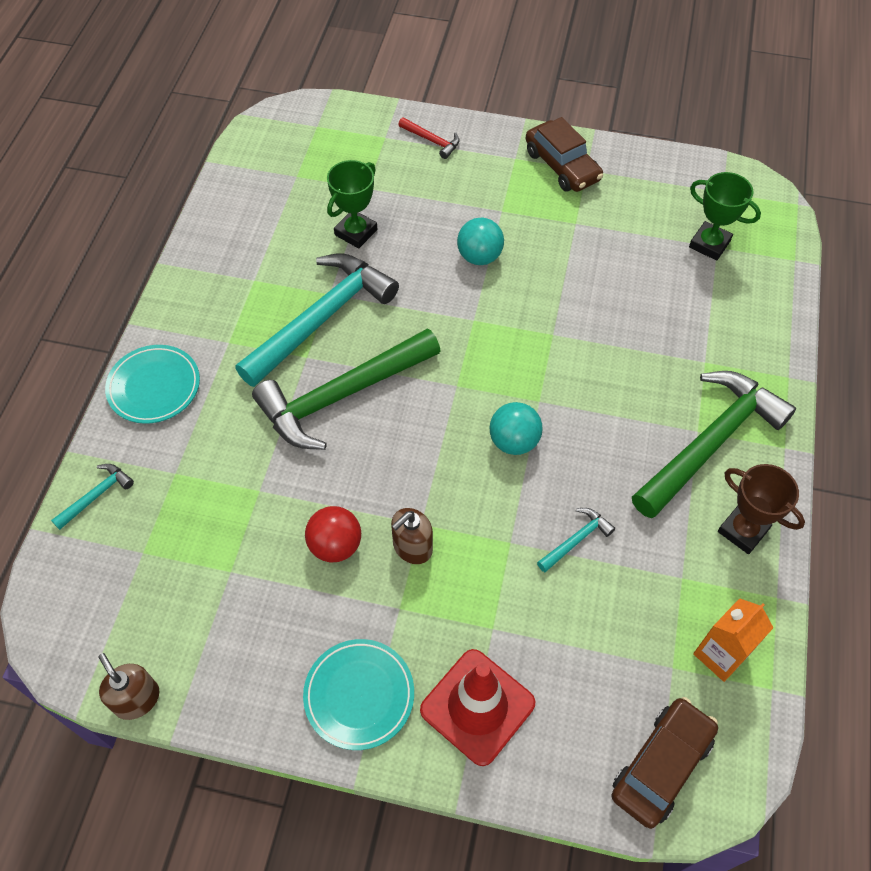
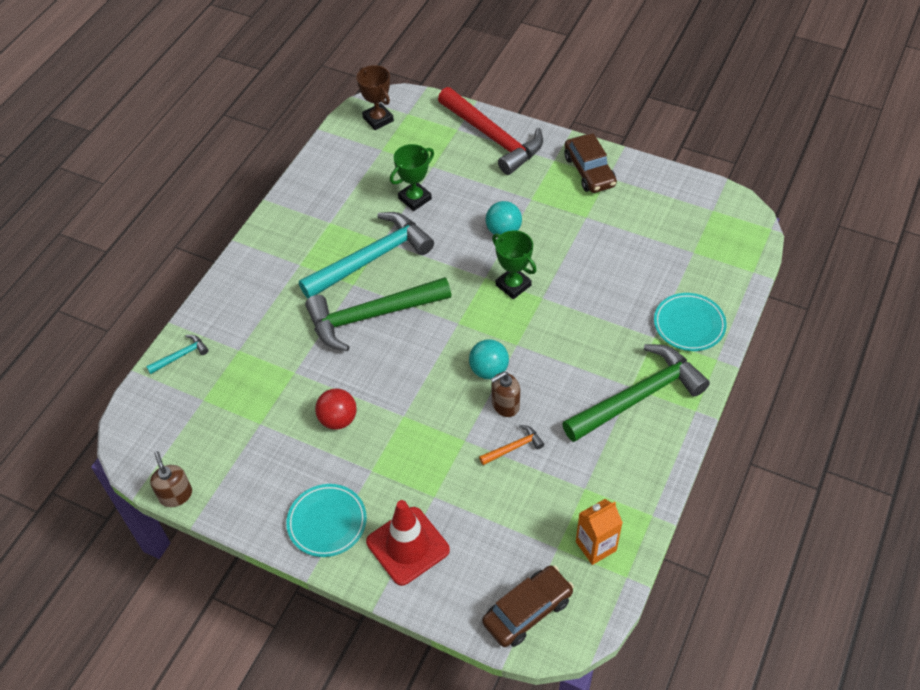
camera: 15 degrees right, 5 degrees down
turquoise plate [105,345,200,424] -> turquoise plate moved to [654,293,727,351]
brown soap dispenser [391,508,433,564] -> brown soap dispenser moved to [491,371,520,417]
red hammer [398,117,460,159] -> red hammer [438,87,543,175], size x2.39
turquoise hammer [537,508,615,572] -> orange hammer [479,425,544,465]
green trophy [689,172,761,260] -> green trophy moved to [492,230,537,299]
brown trophy [718,464,805,554] -> brown trophy moved to [357,65,394,130]

